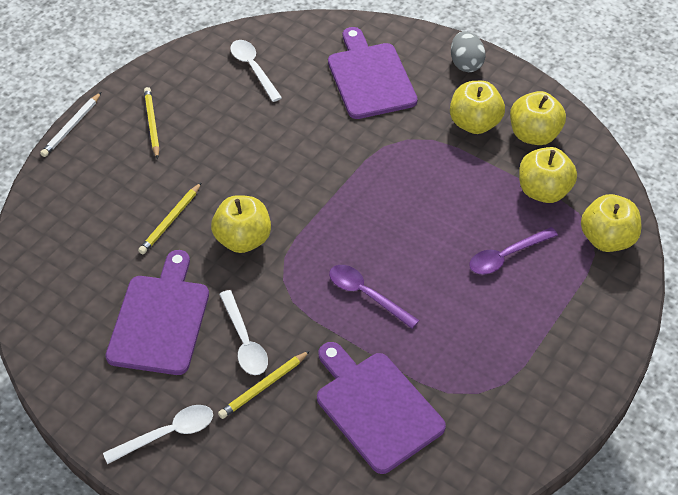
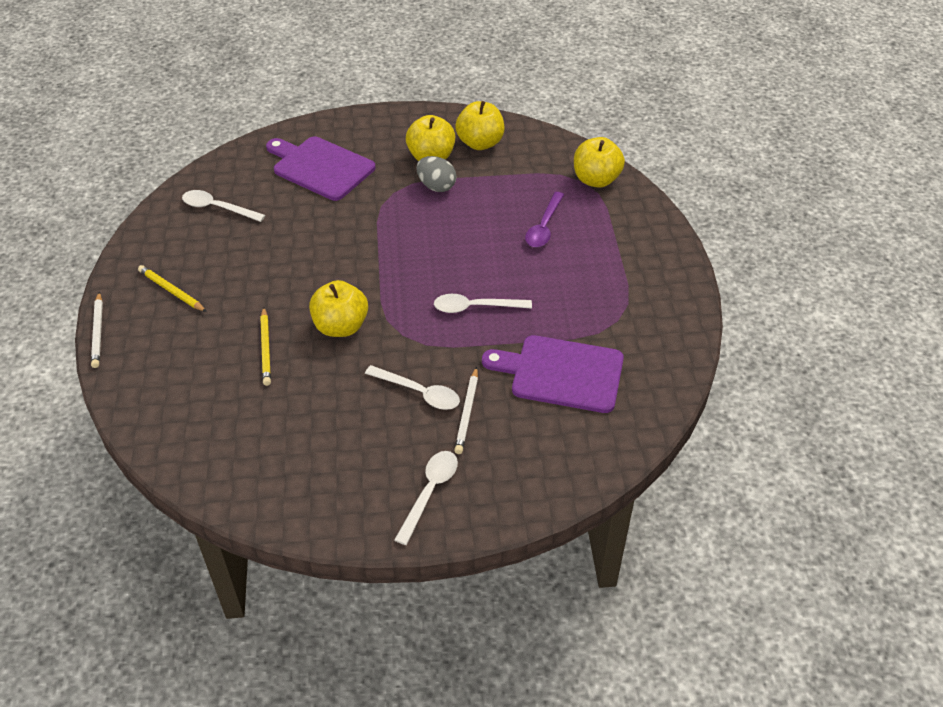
camera: 40 degrees left, 5 degrees down
purple cutting board [105,250,209,375] -> none
yellow pencil [218,351,310,419] -> white pencil [454,367,478,454]
purple spoon [329,265,419,329] -> white spoon [434,294,532,313]
grey egg [451,31,486,72] -> grey egg moved to [416,156,456,192]
yellow apple [519,147,577,203] -> none

